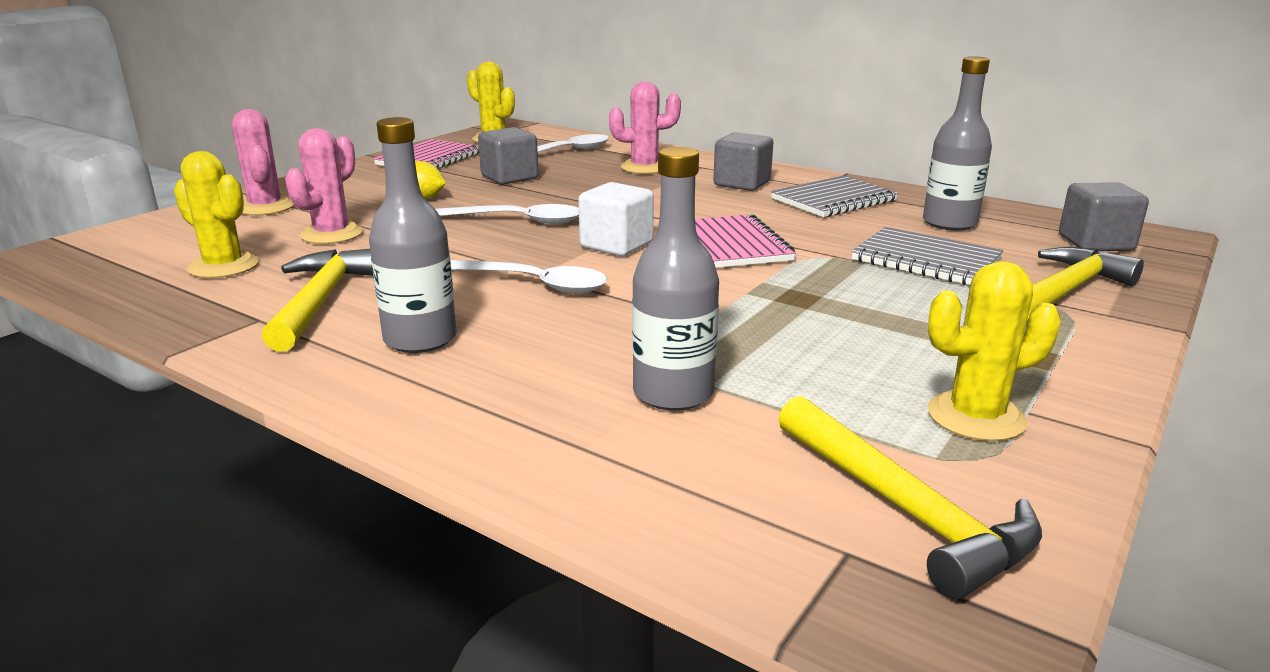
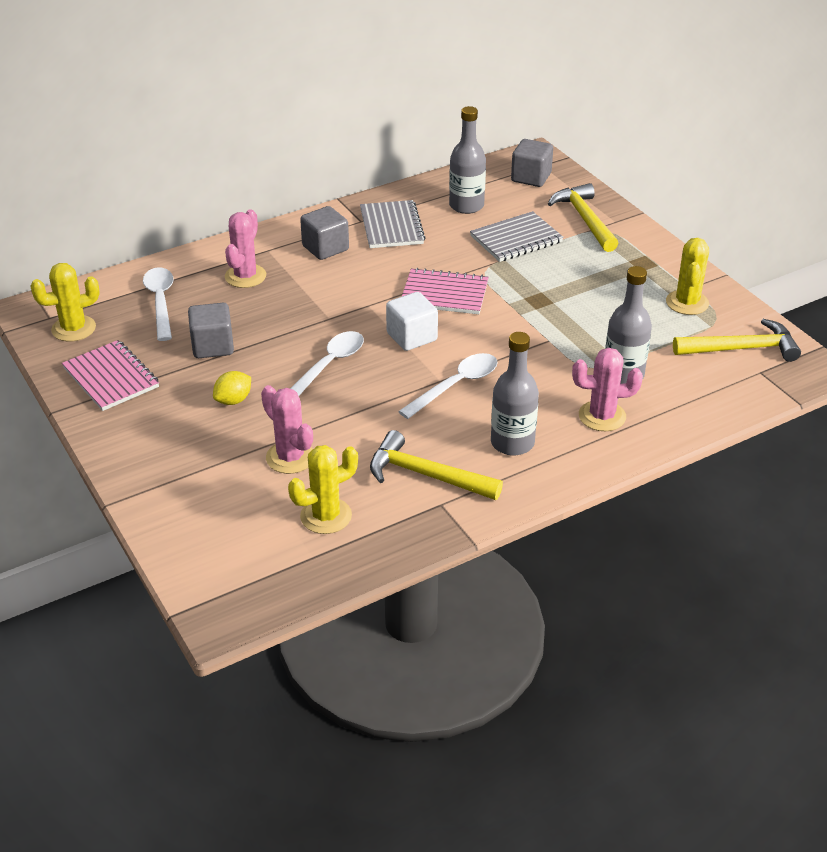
camera: 65 degrees left, 15 degrees up
pink cactus [232,109,294,216] -> pink cactus moved to [572,348,643,431]

